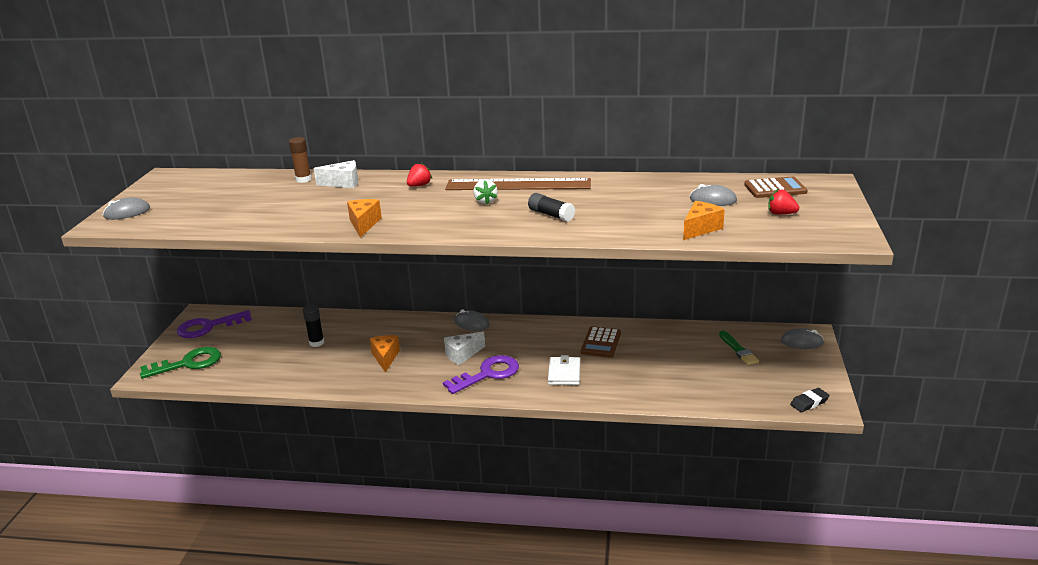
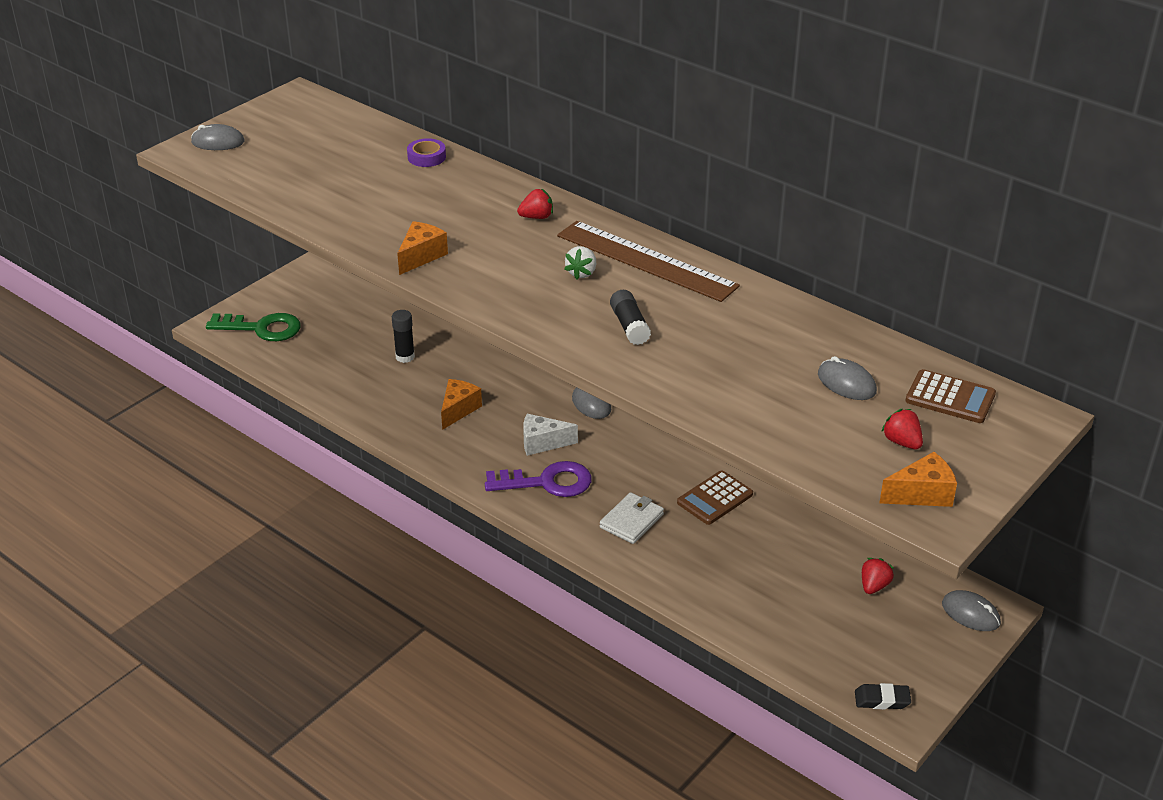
camera: 30 degrees right, 10 degrees up
purple key [177,310,252,338] -> none
brown glue stick [289,137,312,183] -> purple tape [407,138,446,167]
white cheese [313,160,358,188] -> none
orange cheese [683,201,725,240] -> orange cheese moved to [880,452,957,507]
green brush [719,330,759,365] -> red strawberry [862,558,894,594]

